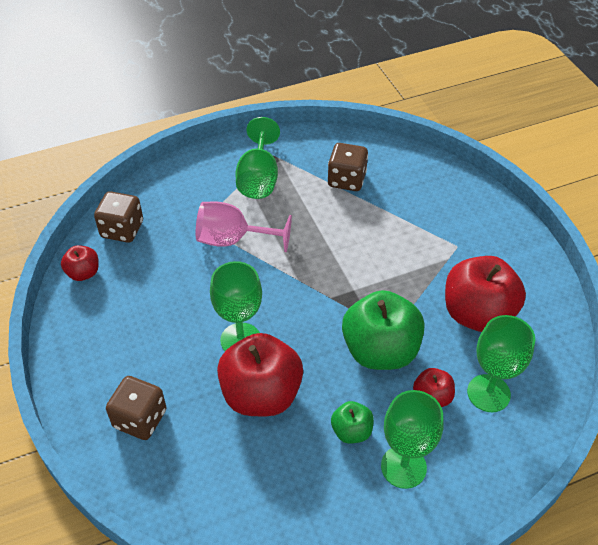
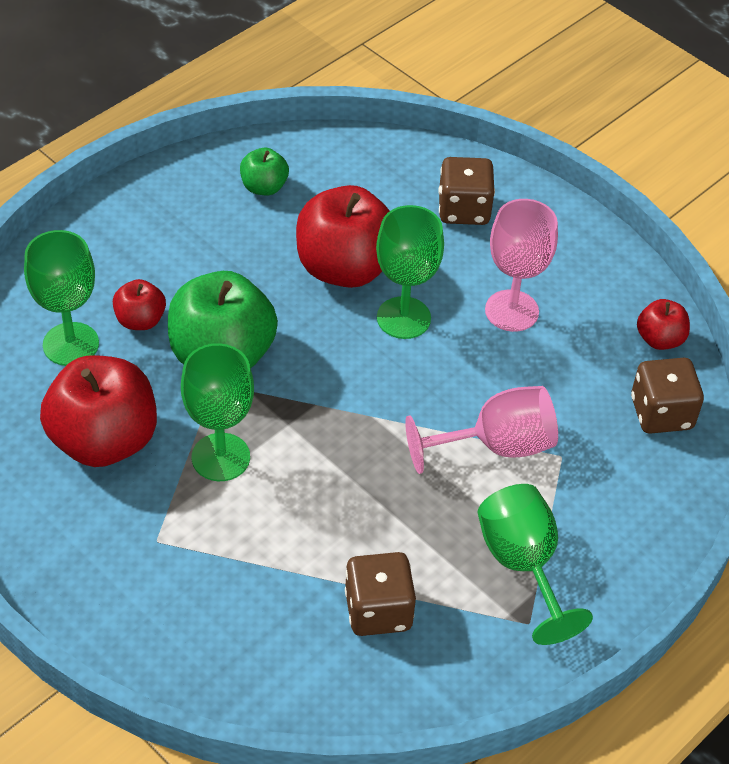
camera: 155 degrees right, 0 degrees up
green apple [331,401,374,444] -> green apple moved to [240,148,289,195]
green goblet [381,390,444,489] -> green goblet moved to [181,343,254,481]
none -> pink goblet [485,199,558,332]

